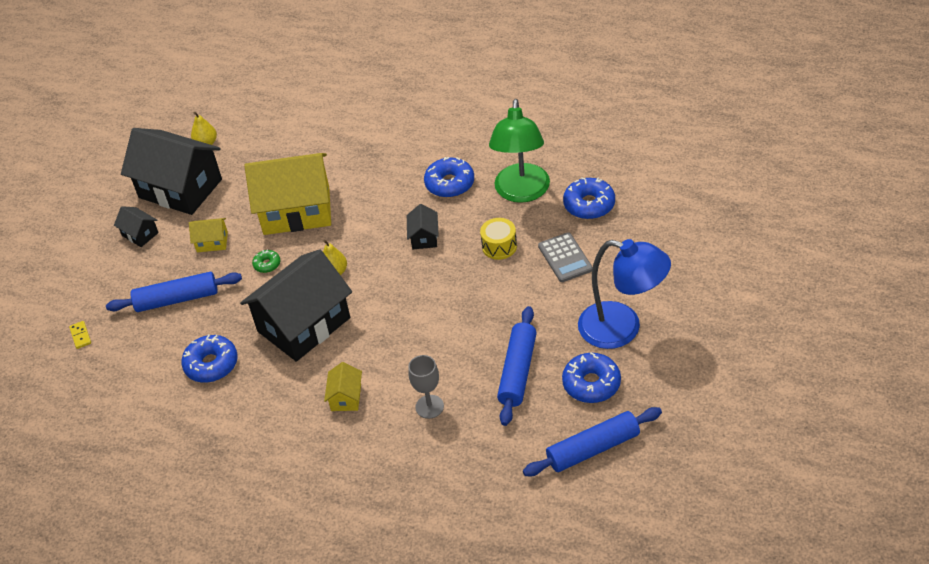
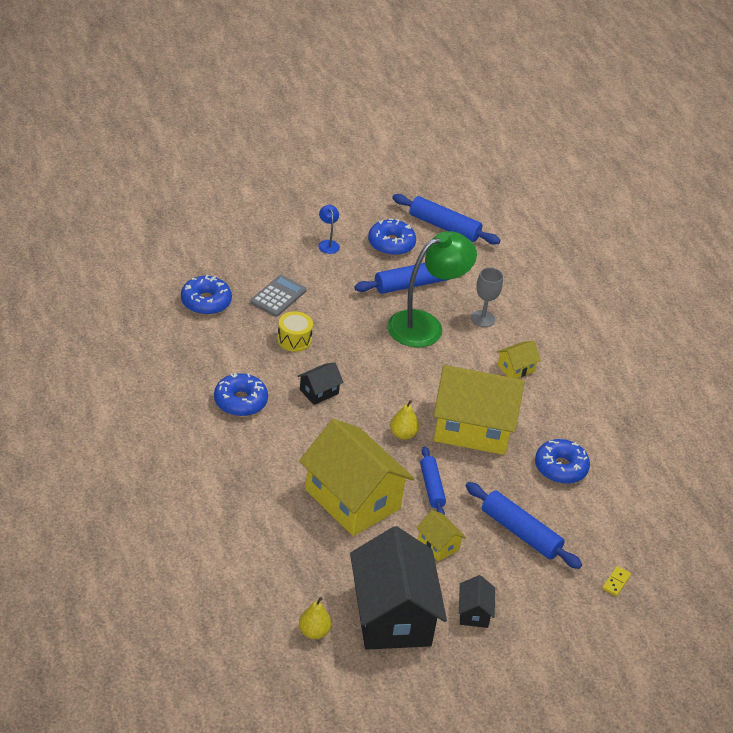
camera: 135 degrees left, 5 degrees down
black house [240,249,352,362] -> yellow house [434,365,525,455]
green donut [252,249,280,273] -> blue rolling pin [420,446,446,515]
green lamp [489,99,550,203] -> green lamp moved to [387,231,477,347]
blue lamp [578,239,671,349] -> blue lamp [318,205,340,254], size x0.41

